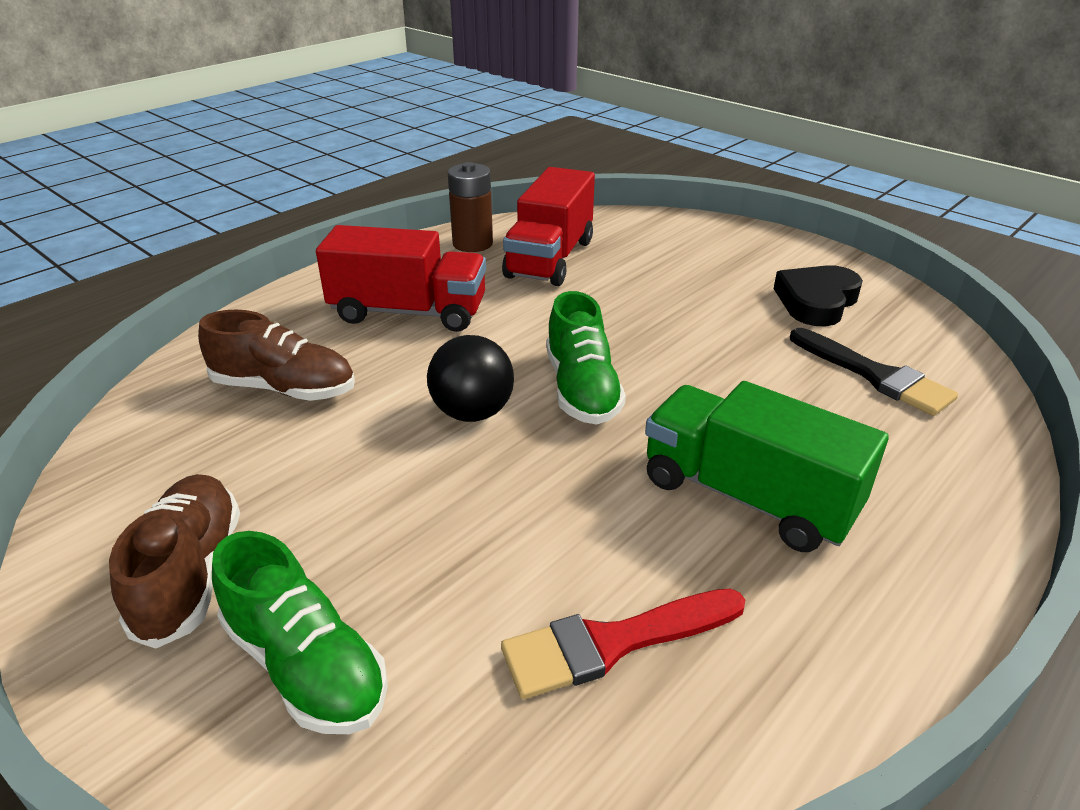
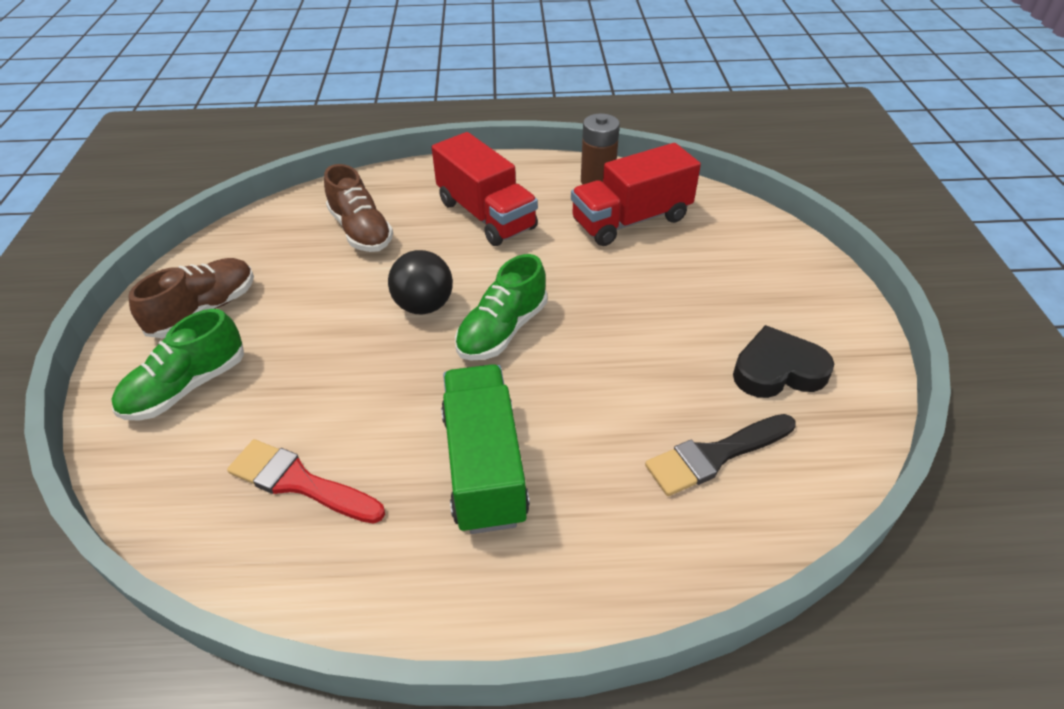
camera: 45 degrees right, 10 degrees up
green shoe [212,531,388,734] -> green shoe turned 45 degrees clockwise [111,309,244,420]
black brush [790,328,958,416] -> black brush turned 60 degrees clockwise [645,414,796,496]

